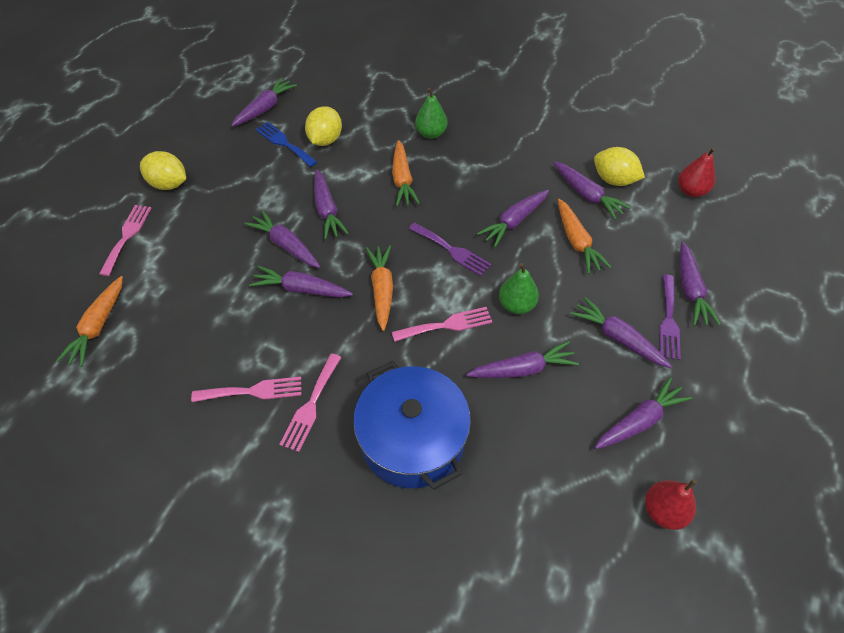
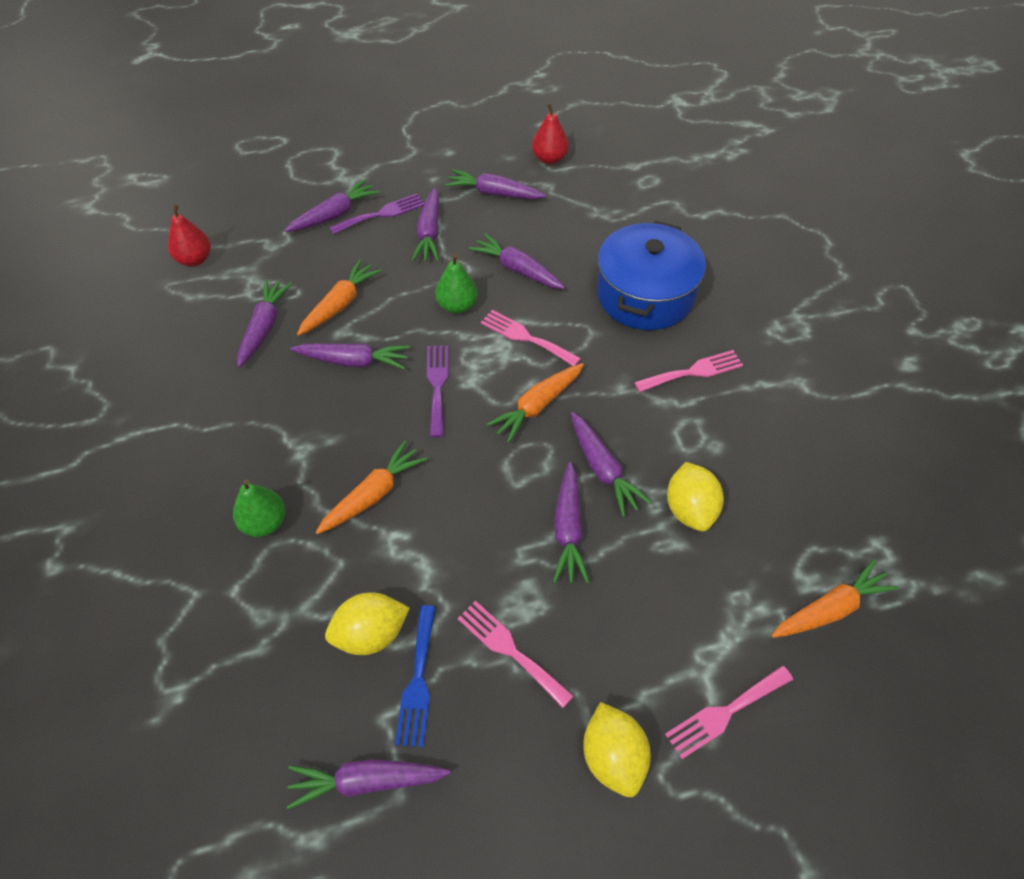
camera: 130 degrees left, 0 degrees up
pink fork [191,377,302,402] -> pink fork moved to [457,601,573,708]
purple carrot [314,170,349,240] -> none
yellow lemon [594,147,645,186] -> yellow lemon moved to [667,462,724,531]

